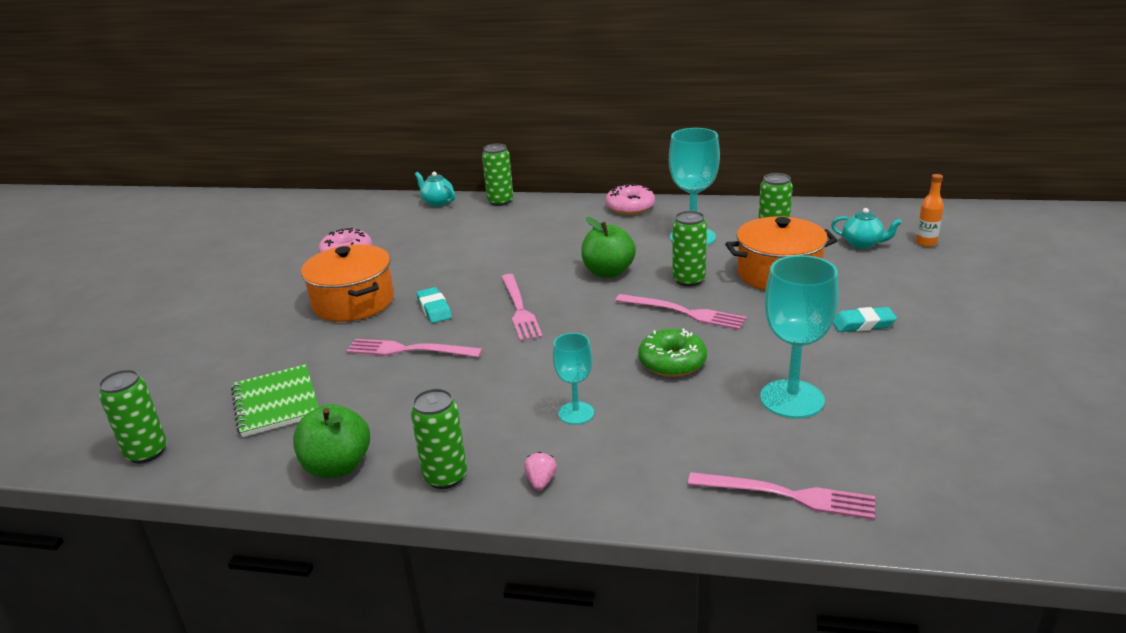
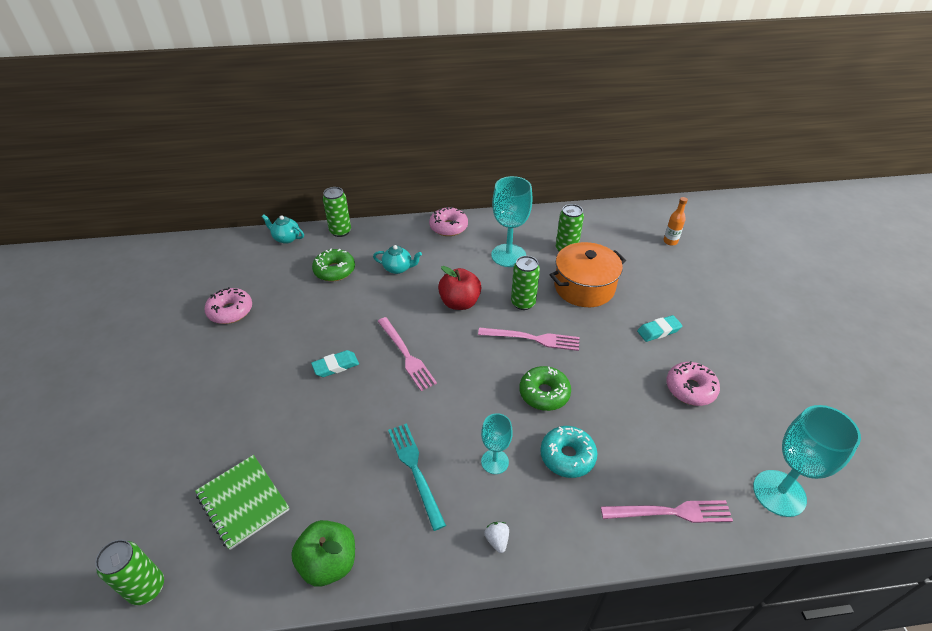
camera: 20 degrees left, 15 degrees up
orange pot [301,244,394,322] -> none
pink fork [346,339,483,357] -> none
green can [411,388,467,489] -> none
turquoise eraser [417,287,452,323] -> turquoise eraser turned 75 degrees counterclockwise [311,350,359,377]
pink strawberry [524,452,557,490] -> white strawberry [484,522,509,553]
green apple [581,217,636,278] -> red apple [438,266,481,310]
turquoise goblet [760,255,839,419] -> turquoise goblet moved to [753,405,861,517]
turquoise teapot [831,208,902,249] -> turquoise teapot moved to [373,245,422,274]
none -> green donut [312,249,355,281]
none -> turquoise fork [388,423,446,531]
none -> turquoise donut [540,426,598,478]
none -> pink donut [666,361,720,406]

